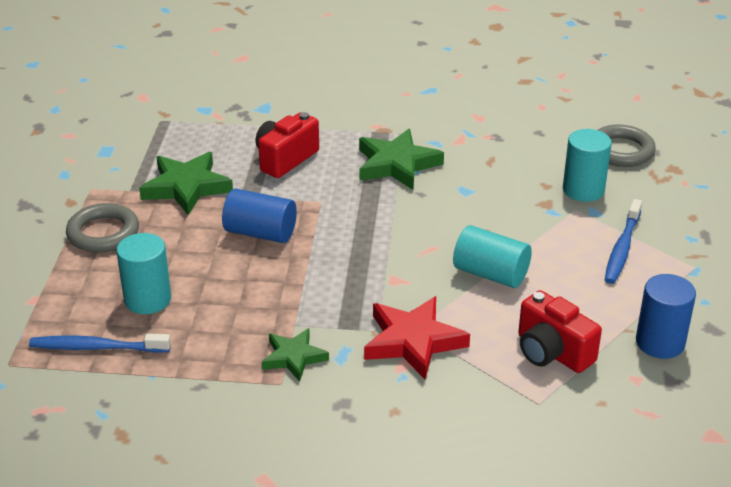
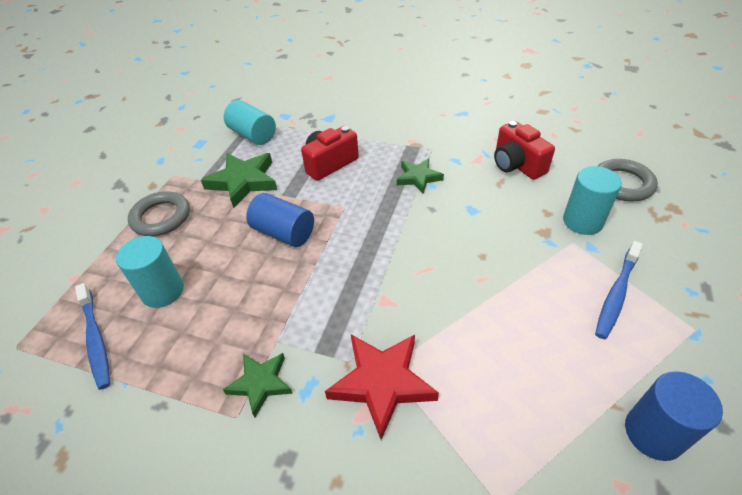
camera: 15 degrees right, 10 degrees up
blue toothbrush [29,333,171,353] -> blue toothbrush turned 135 degrees counterclockwise [75,283,110,390]
green star [359,129,444,190] -> green star [397,158,444,194], size x0.62
turquoise cylinder [453,225,532,288] -> turquoise cylinder moved to [224,100,276,145]
red camera [518,290,602,373] -> red camera moved to [494,121,555,180]

